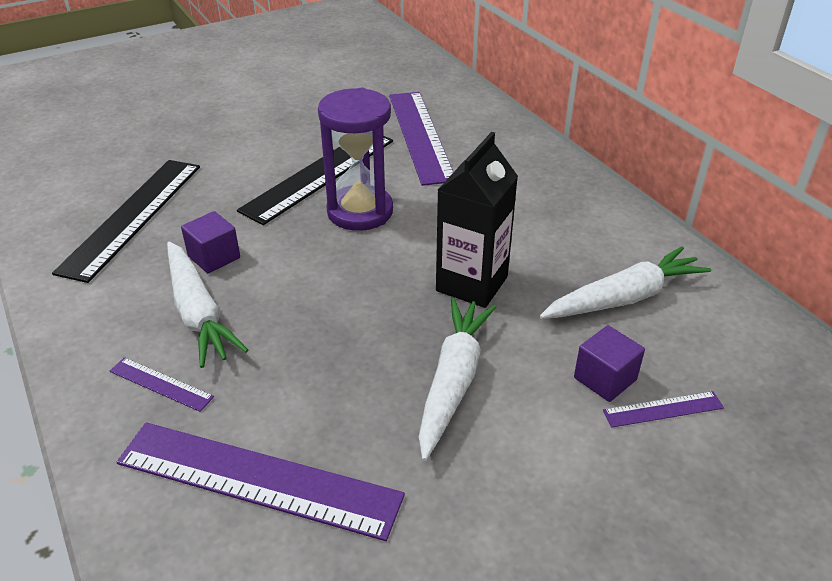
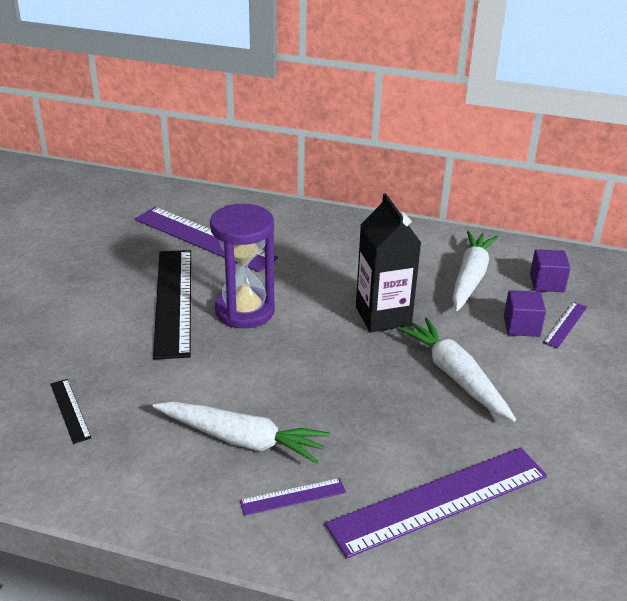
camera: 45 degrees left, 5 degrees down
black ruler [52,160,200,283] -> black ruler [50,379,91,444], size x0.45
purple cube [181,211,240,273] -> purple cube moved to [530,249,571,292]

